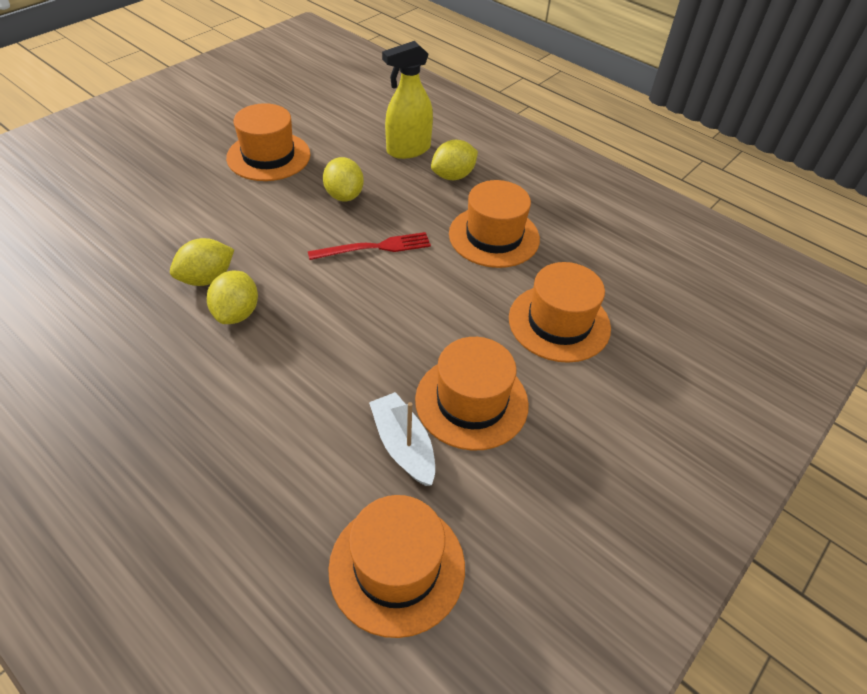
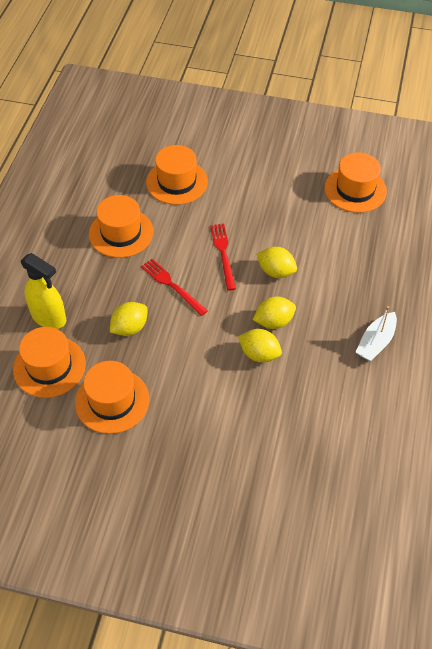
camera: 115 degrees left, 5 degrees up
white boat [369,392,435,486] -> white boat moved to [356,306,397,361]
orange hat [415,337,529,451] -> orange hat moved to [13,327,86,398]
yellow lemon [431,140,478,180] -> yellow lemon moved to [257,247,297,278]
none -> red fork [210,224,236,291]

